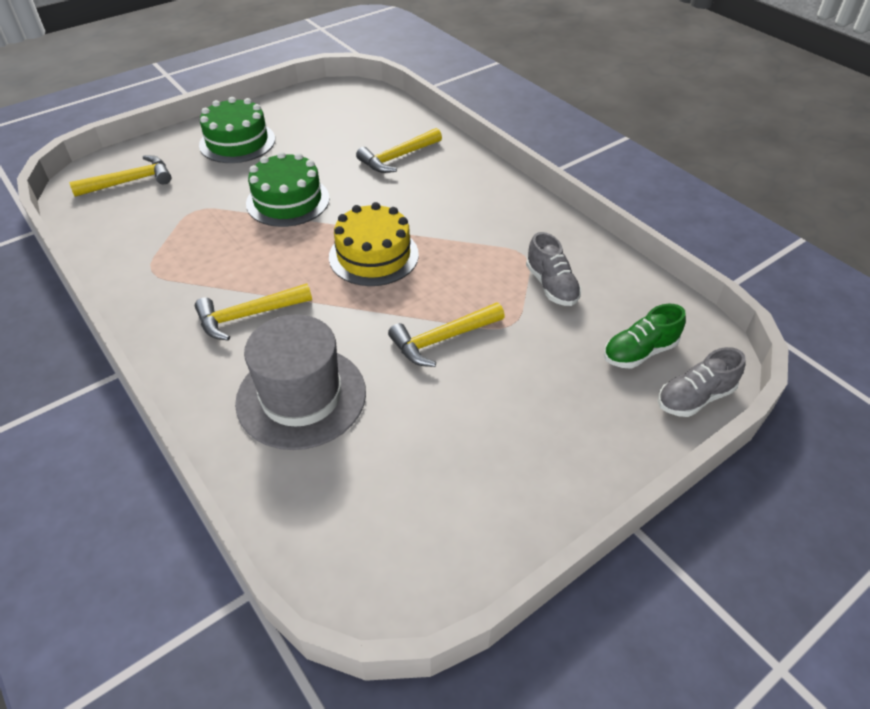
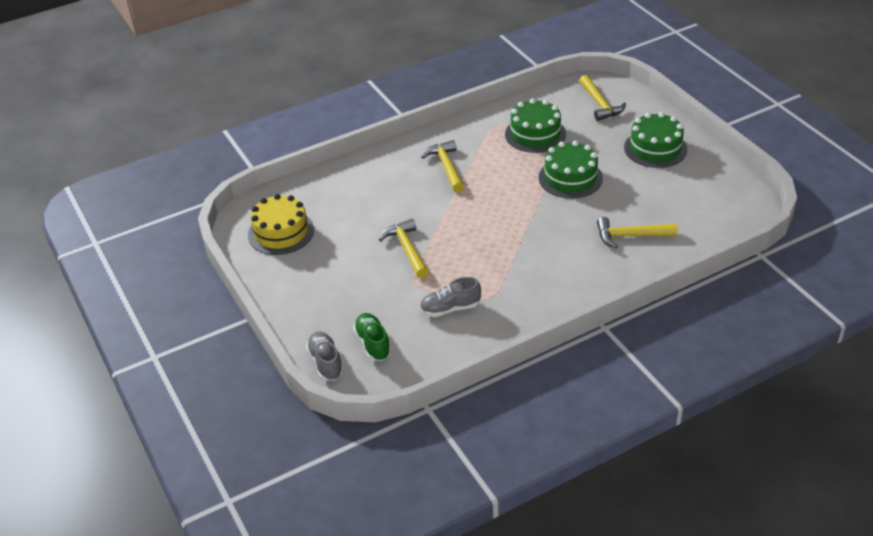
camera: 100 degrees right, 5 degrees down
grey hat [235,314,366,450] -> none
yellow cake [329,202,419,286] -> yellow cake moved to [248,194,314,255]
yellow hammer [356,128,442,173] -> yellow hammer turned 60 degrees counterclockwise [597,217,678,249]
none -> green cake [505,98,566,153]

